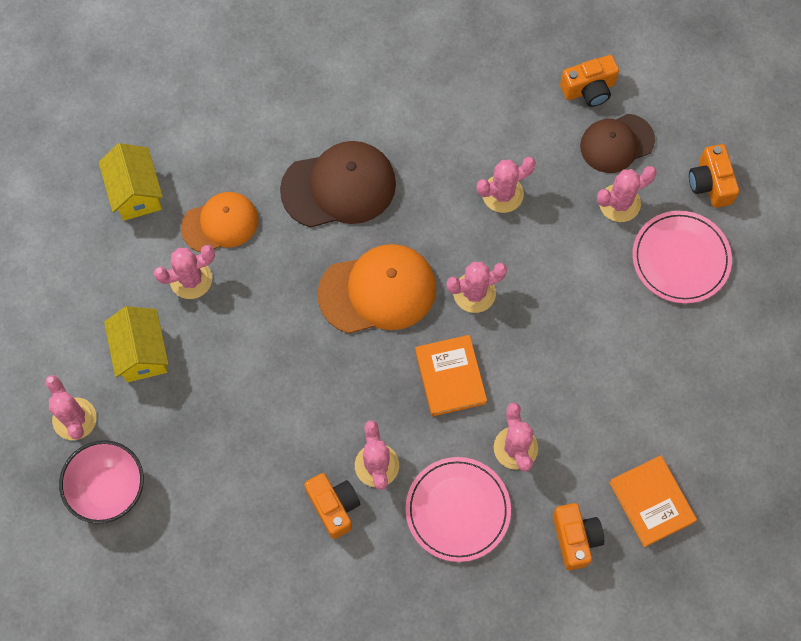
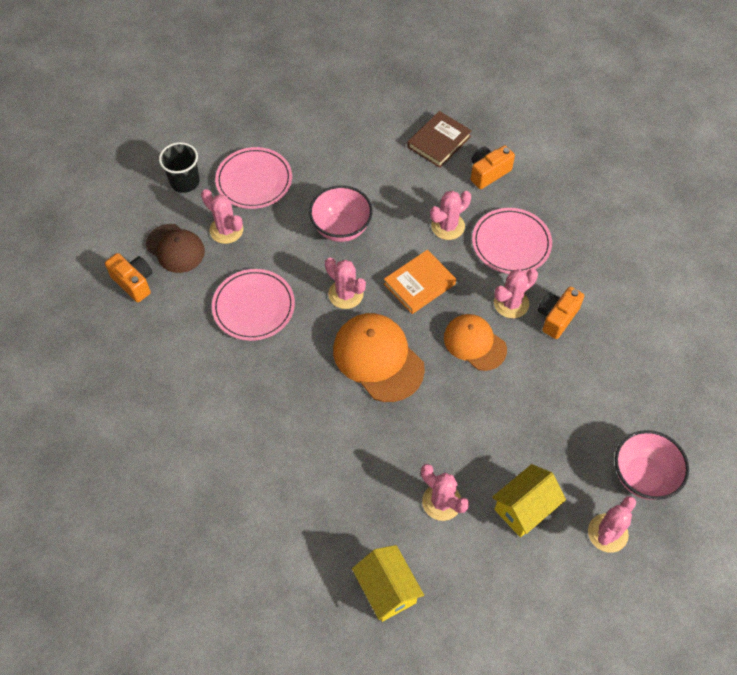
camera: 115 degrees left, 10 degrees down
yellow house [99,143,163,221] -> yellow house turned 75 degrees counterclockwise [352,545,424,622]
orange cap [181,192,258,252] -> orange cap moved to [444,314,507,371]
brown cap [280,141,396,228] -> none
pink cactus [476,157,536,213] -> pink plate [212,269,295,341]
orange book [609,455,697,547] -> brown book [407,111,472,168]
orange camera [689,144,739,208] -> black cup [159,142,200,193]
none -> pink bowl [309,185,373,242]

